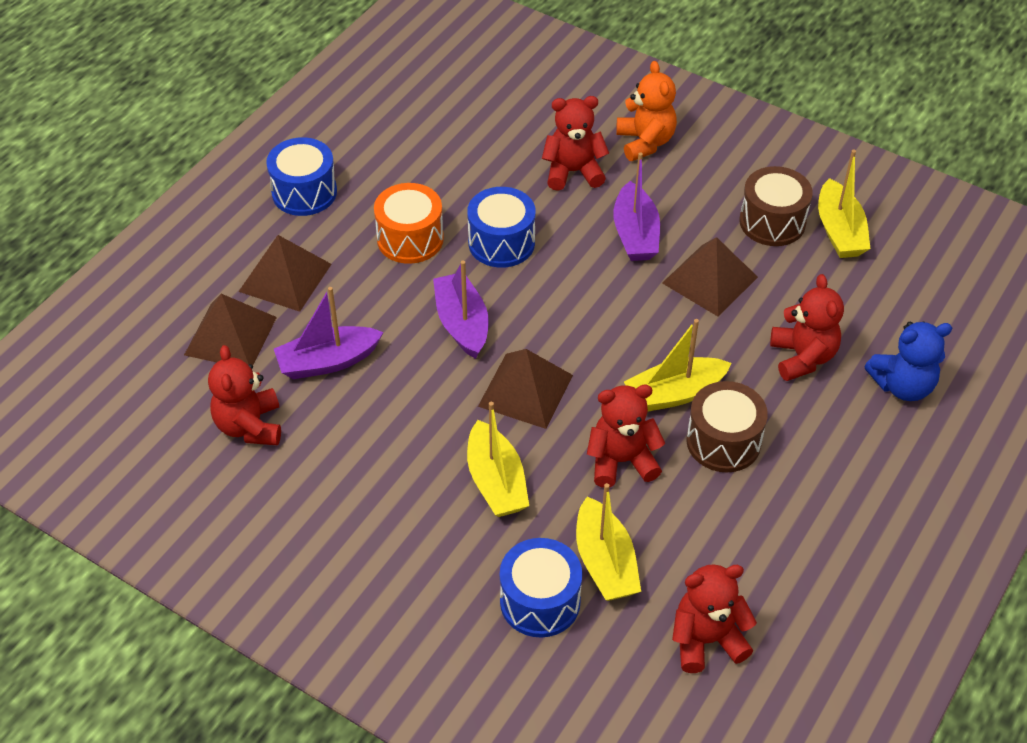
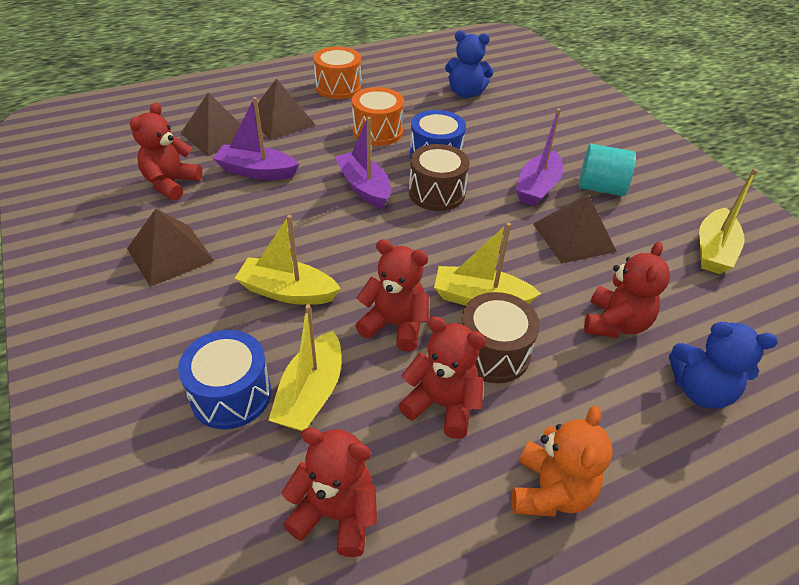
camera: 30 degrees right, 5 degrees down
blue drum [266,137,337,216] -> orange drum [313,47,362,99]
purple boat [433,260,489,359] -> purple boat turned 45 degrees counterclockwise [335,117,391,209]
yellow boat [467,402,529,517] -> yellow boat turned 90 degrees clockwise [235,215,341,305]
brown pyramid [478,349,573,429] -> brown pyramid moved to [127,209,214,287]
red teddy bear [542,96,609,191] -> red teddy bear moved to [399,316,487,439]
orange teddy bear [616,61,677,161] -> orange teddy bear moved to [512,406,613,517]
brown drum [739,166,813,246] -> brown drum moved to [409,144,470,211]
none -> blue teddy bear [445,30,494,98]
none -> turquoise cylinder [579,144,636,196]

